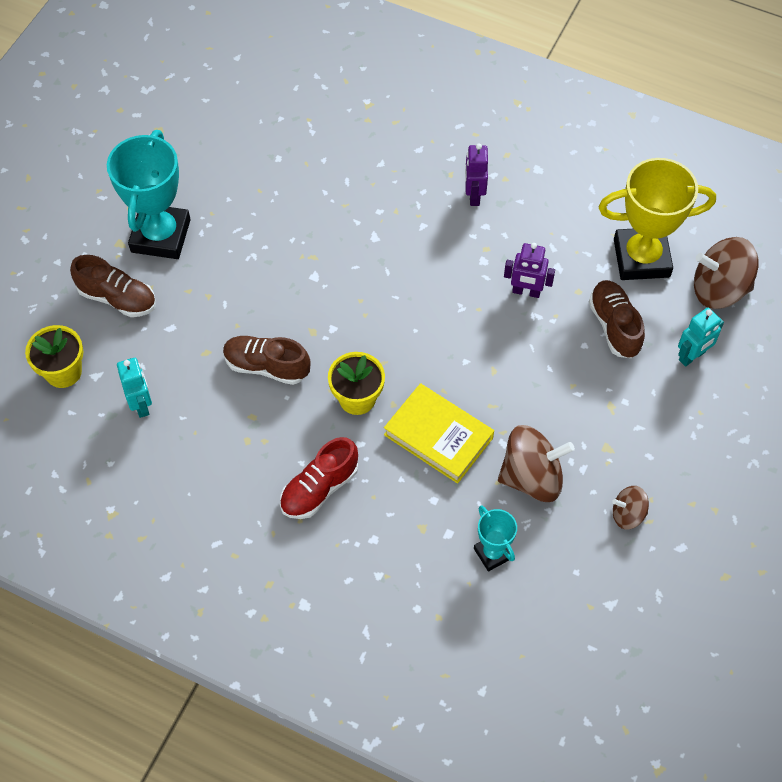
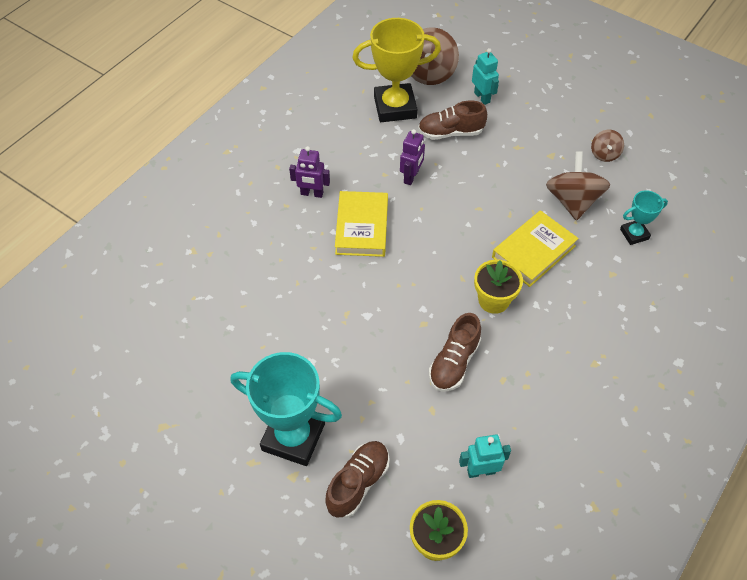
camera: 80 degrees left, 5 degrees down
red shoe [280,437,358,519] -> none
yellow trophy [599,158,716,280] -> yellow trophy turned 75 degrees clockwise [352,18,441,122]
none -> yellow book [335,191,388,257]

